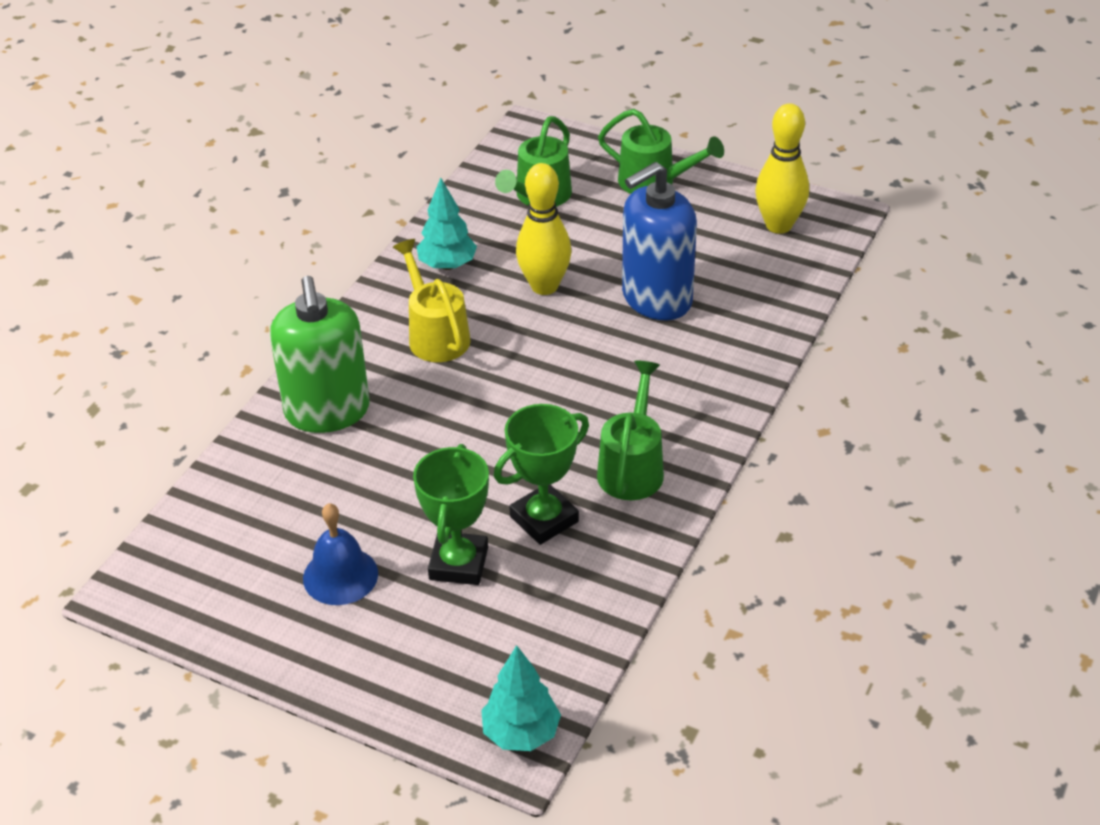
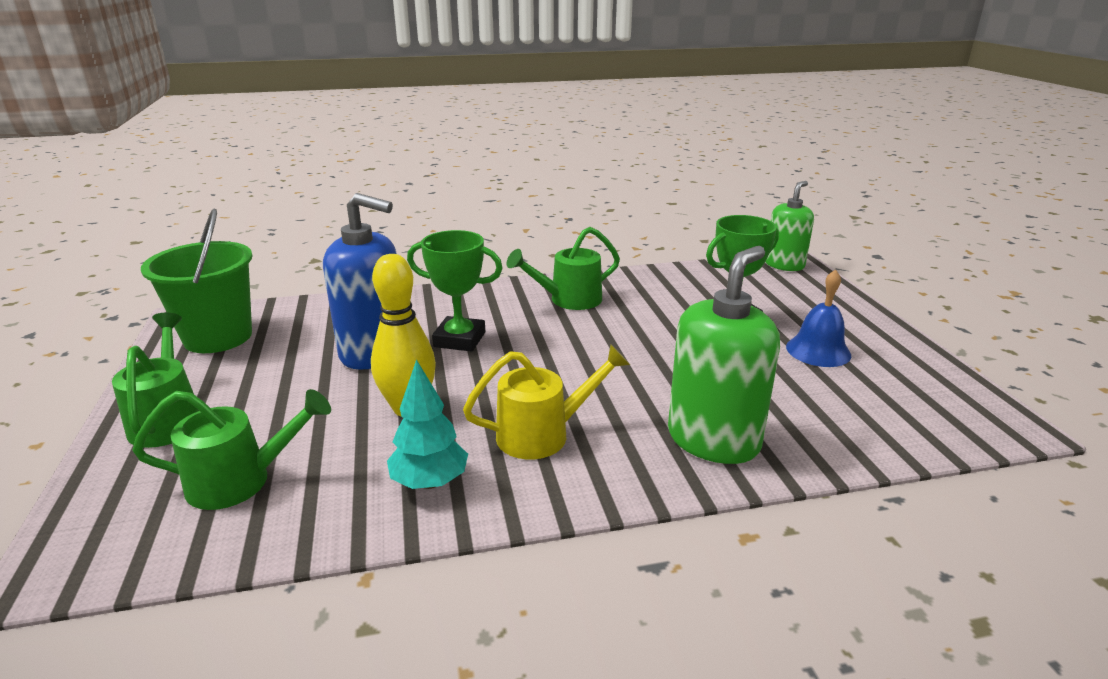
camera: 130 degrees left, 15 degrees down
yellow watering can [393,239,471,362] -> yellow watering can turned 135 degrees counterclockwise [463,344,630,459]
turquoise tree [482,645,561,751] -> green soap dispenser [765,181,814,271]
green trophy [494,404,589,545] -> green trophy moved to [407,230,503,352]
yellow bowling pin [755,103,809,234] -> green bucket [141,209,253,353]

